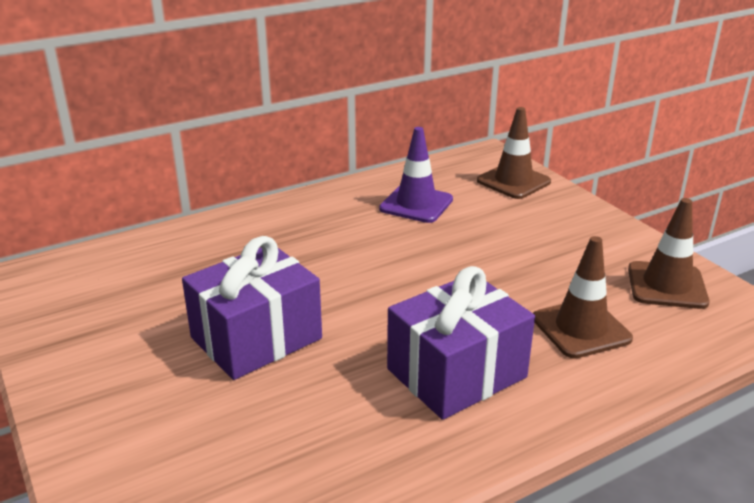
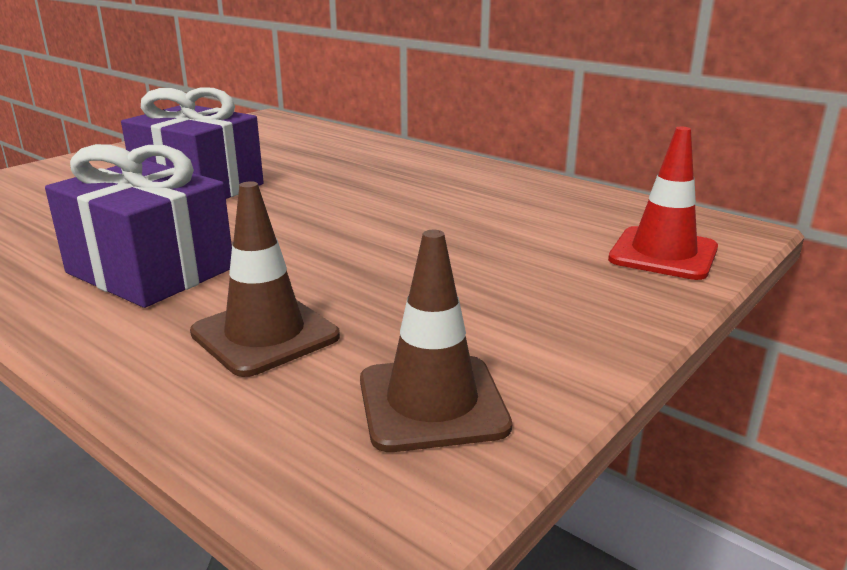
camera: 70 degrees right, 5 degrees down
purple traffic cone [379,127,453,223] -> none
brown traffic cone [477,107,551,199] -> red traffic cone [608,127,718,280]

